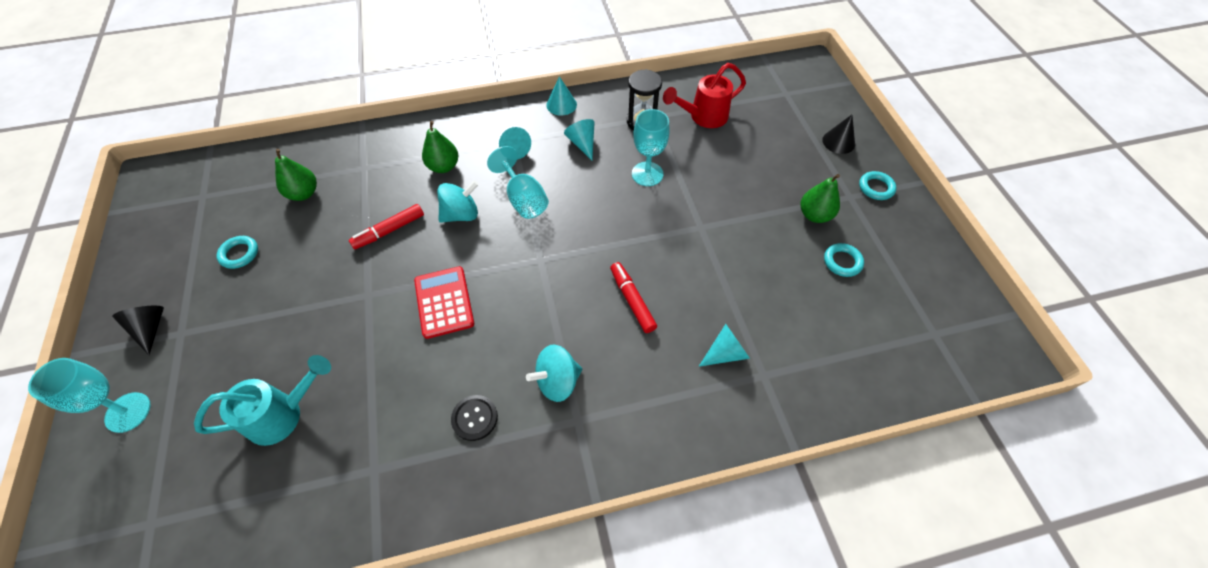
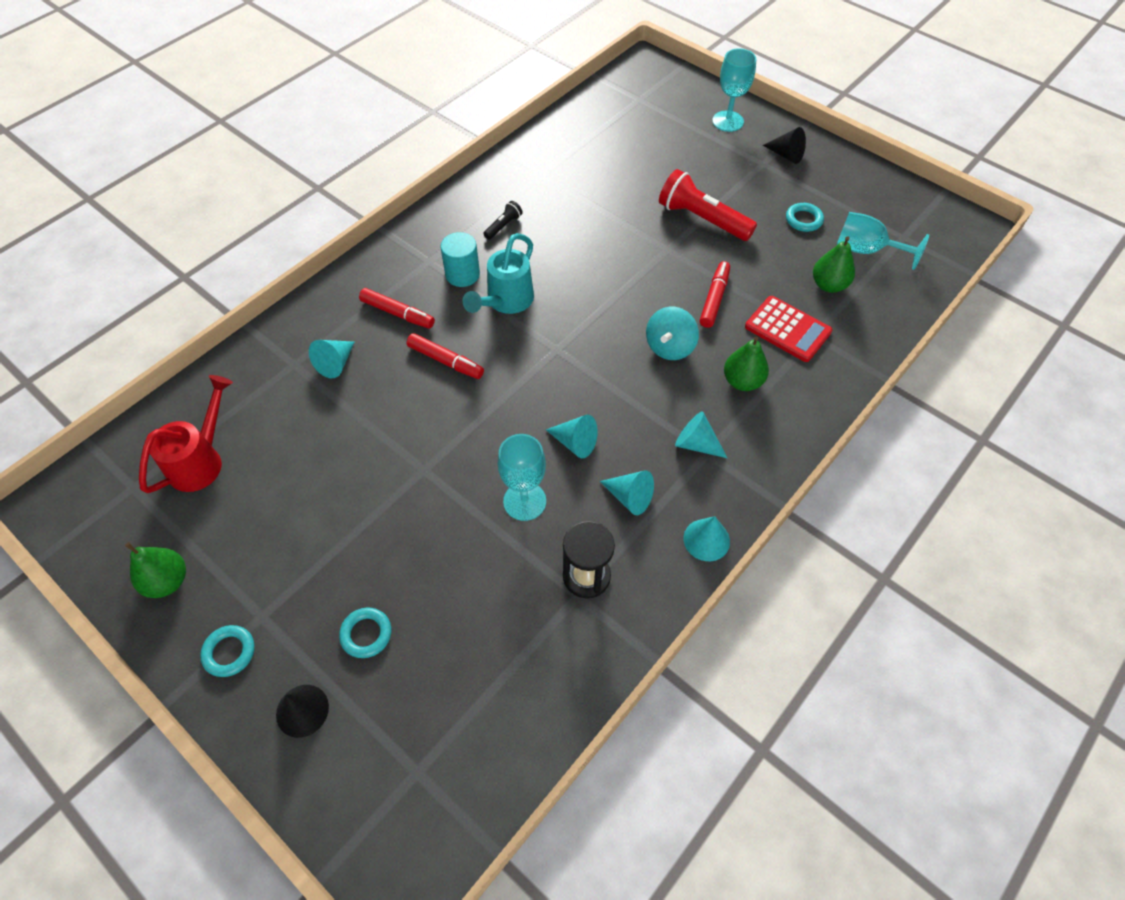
camera: 145 degrees right, 0 degrees up
turquoise watering can [194,355,331,446] -> turquoise watering can moved to [463,233,534,314]
red calculator [414,266,474,339] -> red calculator moved to [745,296,832,362]
black button [451,395,498,441] -> black flashlight [483,201,523,240]
turquoise goblet [487,146,549,219] -> turquoise goblet moved to [837,212,929,270]
turquoise spinning top [526,344,583,402] -> turquoise cylinder [440,232,480,287]
red watering can [663,63,746,128] -> red watering can moved to [139,375,233,493]
green pear [801,174,840,223] -> green pear moved to [125,542,186,598]
turquoise ring [824,243,864,277] -> turquoise ring moved to [339,607,391,658]
none -> red marker [359,288,435,329]
none -> turquoise cone [546,415,598,458]
none -> red flashlight [659,169,757,241]

